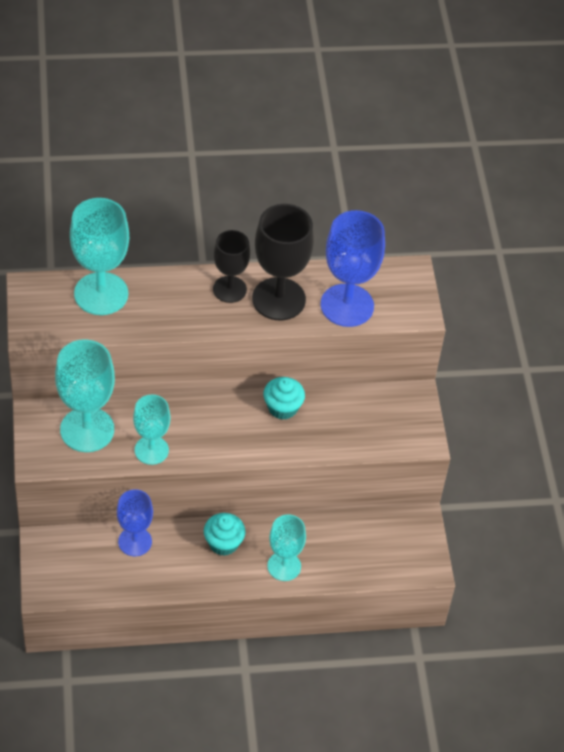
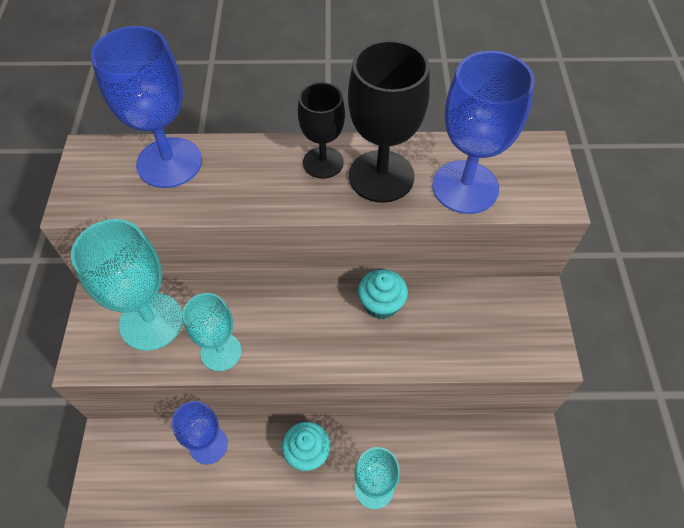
camera: 10 degrees right, 5 degrees up
turquoise goblet [70,198,129,315] -> blue goblet [91,26,202,188]

